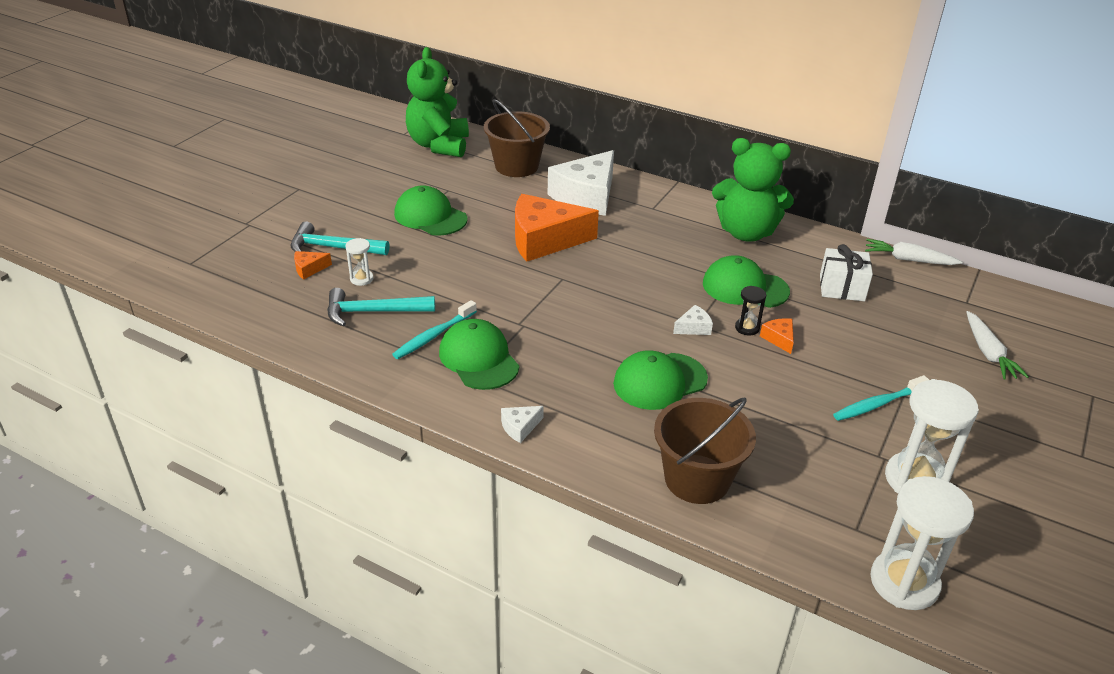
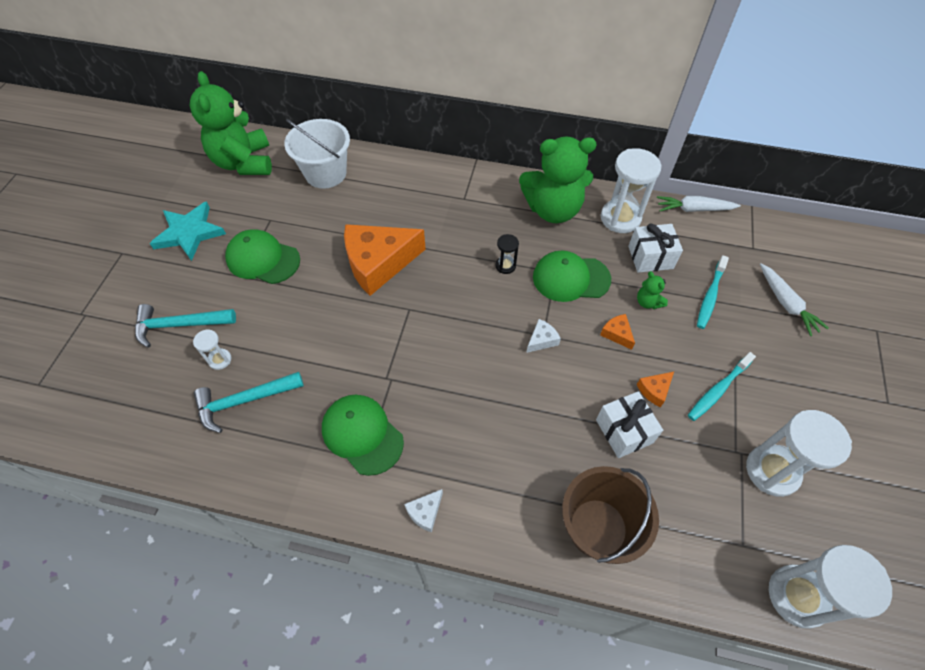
camera: 15 degrees left, 20 degrees up
orange cheese [294,251,332,280] -> orange cheese moved to [637,372,674,407]
turquoise toothbrush [392,300,477,359] -> turquoise toothbrush moved to [697,255,729,329]
brown bucket [484,99,550,177] -> white bucket [284,119,350,189]
white cheese [548,150,614,216] -> none
green cap [613,350,708,410] -> none
black hourglass [735,286,766,336] -> black hourglass moved to [496,234,519,274]
none -> turquoise star [150,201,226,261]
none -> white gift [596,391,663,458]
none -> white hourglass [601,148,662,233]
none -> green teddy bear [637,271,668,309]

